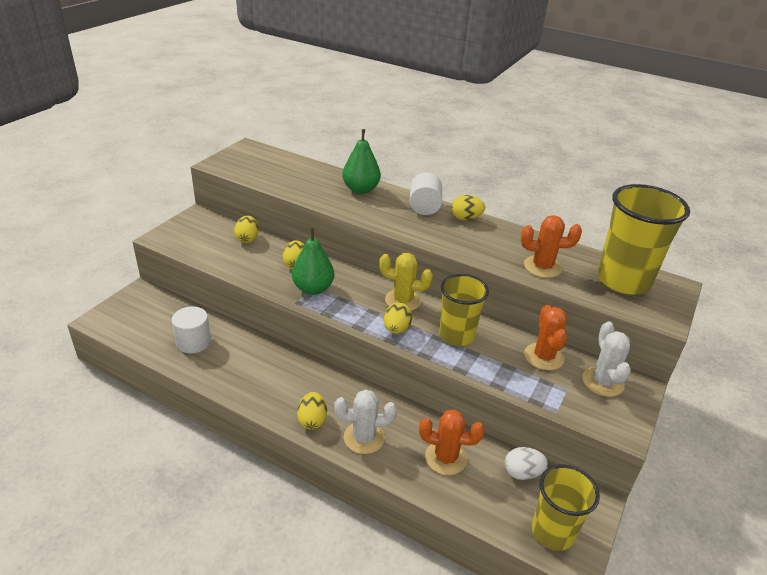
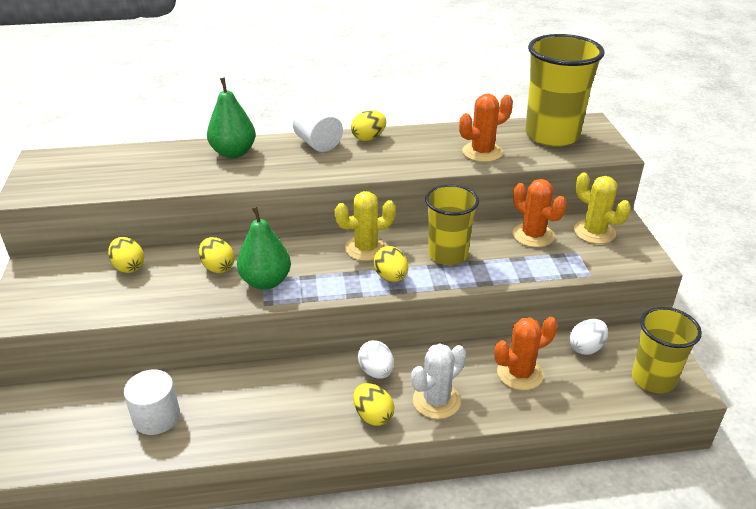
camera: 35 degrees left, 0 degrees up
white cactus [582,321,631,397] -> yellow cactus [574,173,631,244]
none -> white egg [358,340,394,379]

